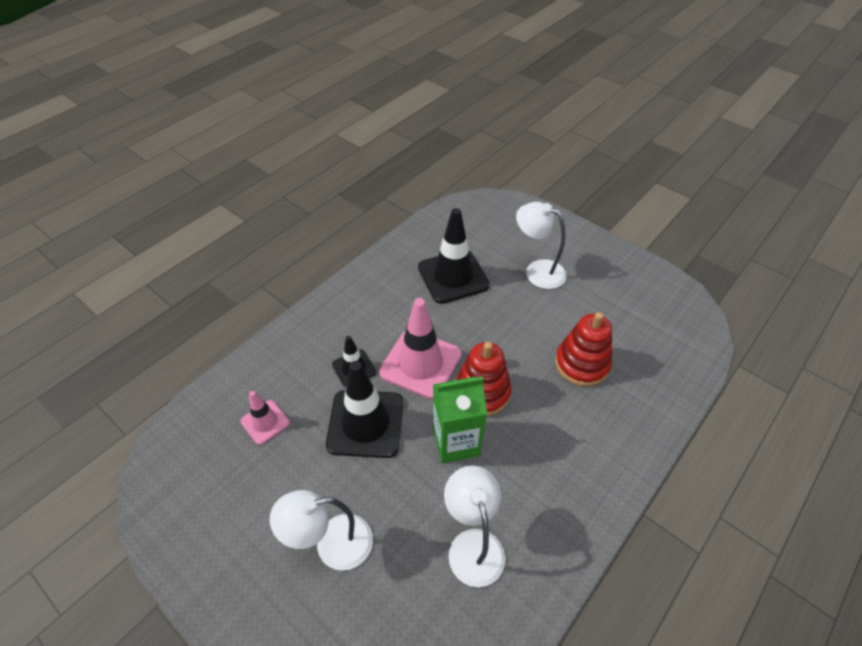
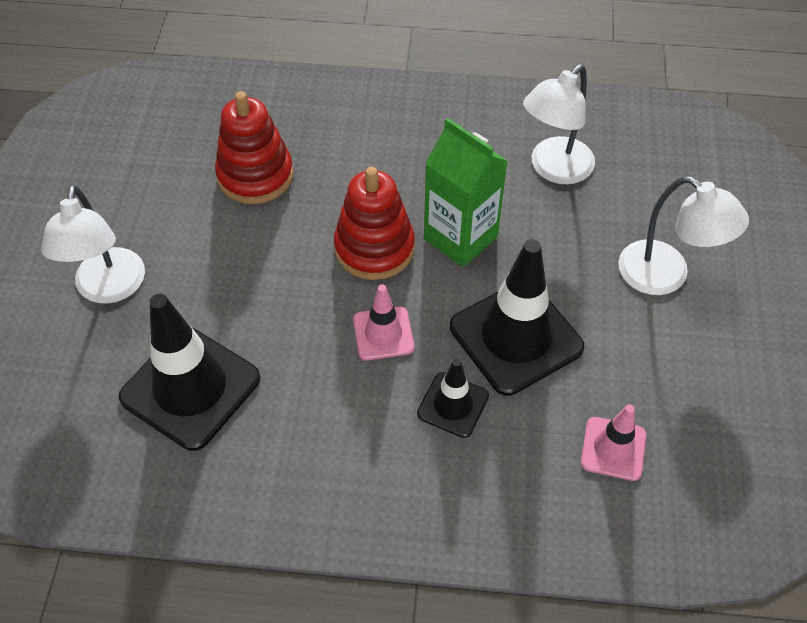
camera: 125 degrees left, 5 degrees up
pink traffic cone [379,298,462,399] -> pink traffic cone [353,284,414,360], size x0.54

